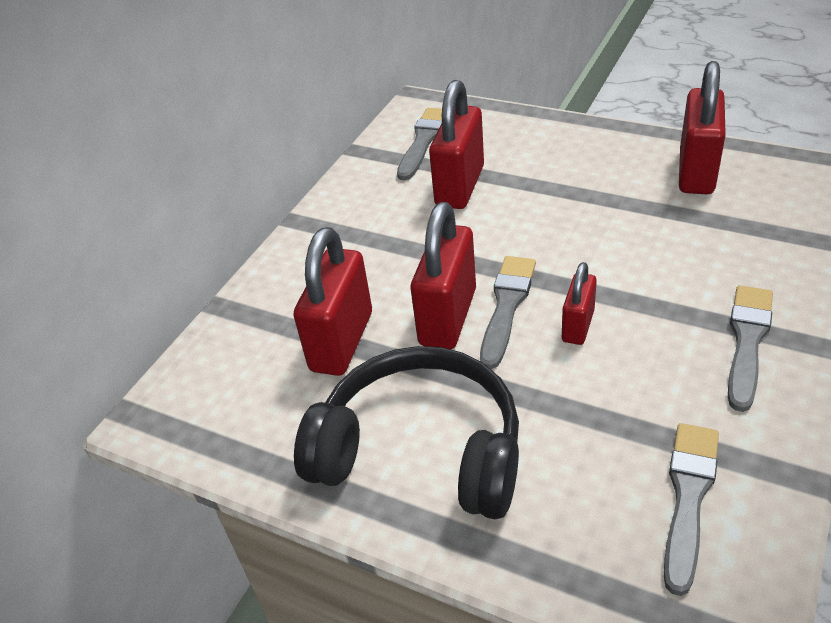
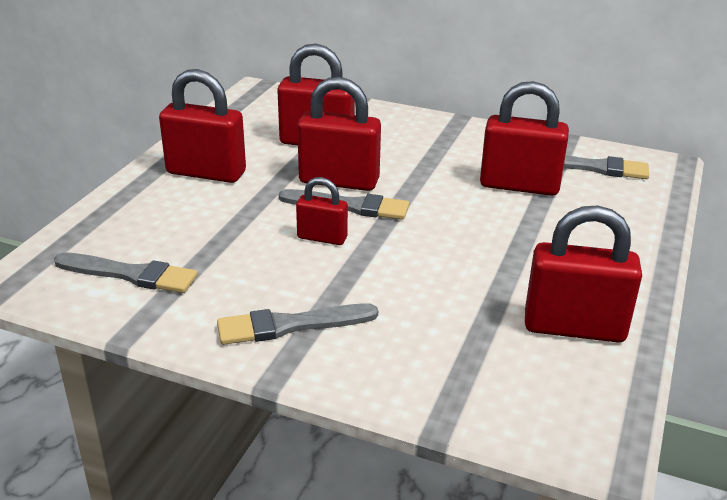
camera: 80 degrees right, 10 degrees down
black headphones [294,346,519,519] -> red padlock [159,69,246,183]
grey brush [728,285,773,412] -> grey brush turned 150 degrees clockwise [217,303,378,345]

